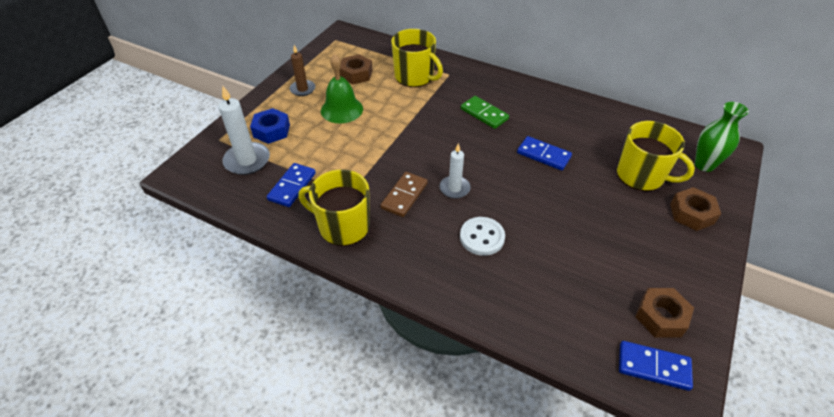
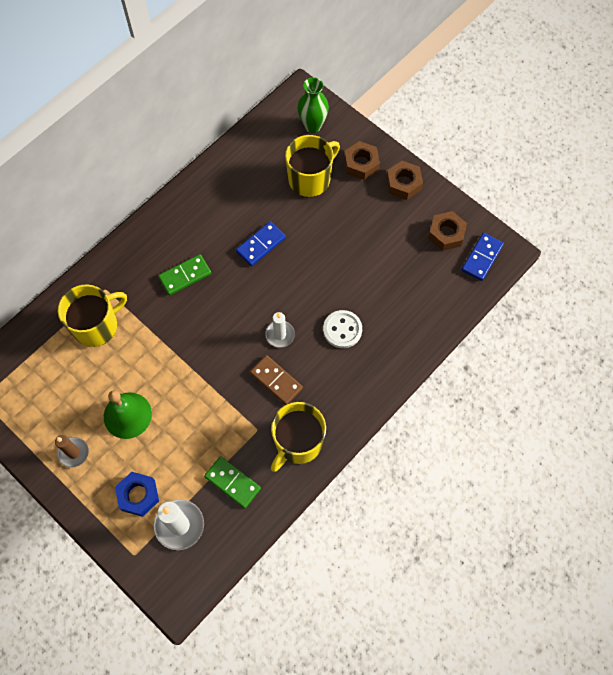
camera: 75 degrees left, 20 degrees up
blue domino [267,163,316,207] -> green domino [204,456,261,508]
brown nut [340,54,373,84] -> brown nut moved to [386,161,423,200]

